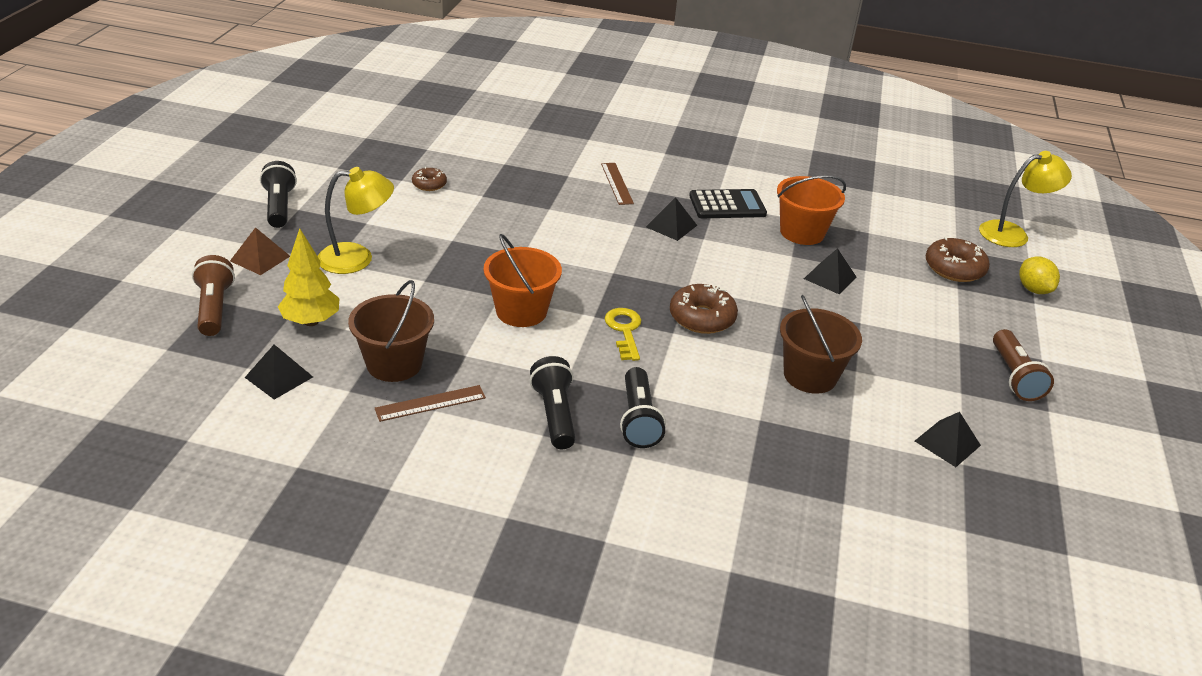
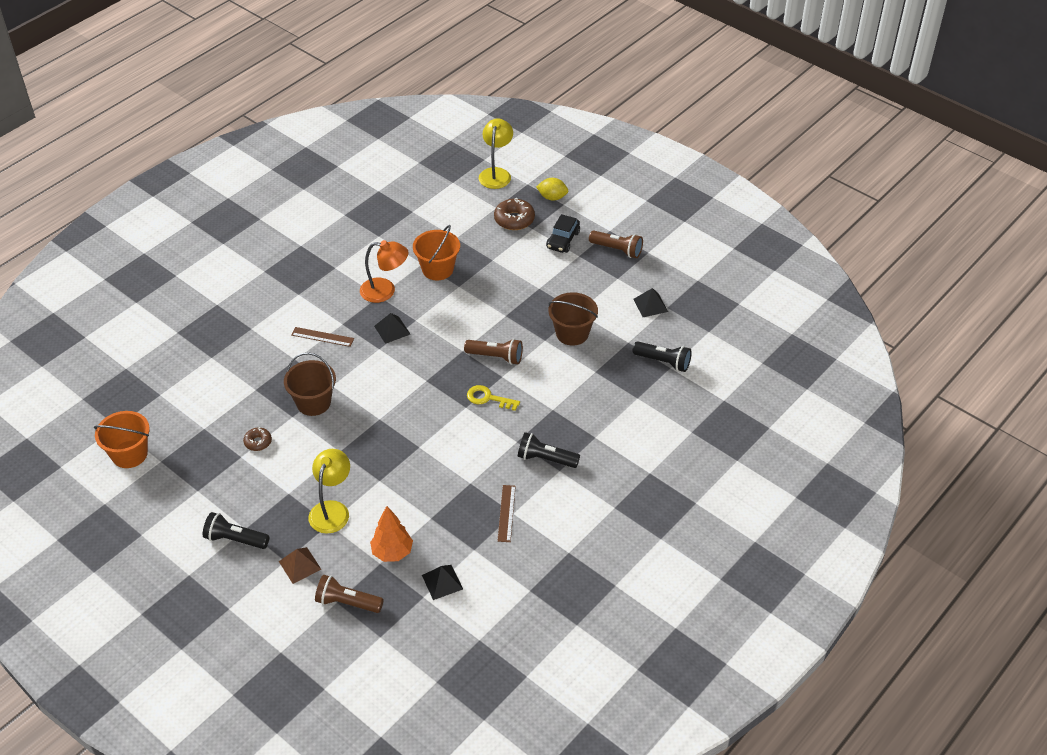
camera: 60 degrees left, 10 degrees up
yellow tree [278,228,339,326] -> orange tree [370,506,413,562]
brown bucket [348,280,434,382] -> brown bucket moved to [284,352,336,416]
orange bucket [484,234,562,327] -> orange bucket moved to [94,411,150,468]
black flashlight [620,367,666,448] -> black flashlight moved to [633,341,692,372]
brown donut [670,284,738,334] -> brown flashlight [464,339,523,365]
black calculator [689,189,767,218] -> orange lamp [360,240,408,303]
black pyramid [804,248,856,294] -> none
none -> black car [546,214,580,253]

